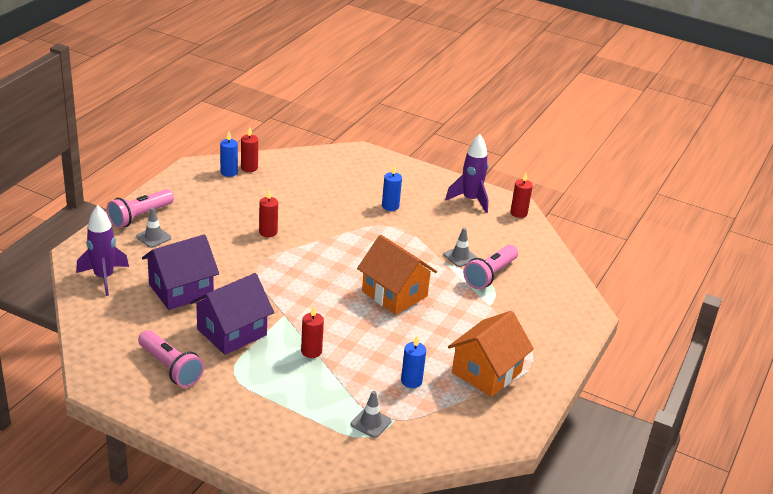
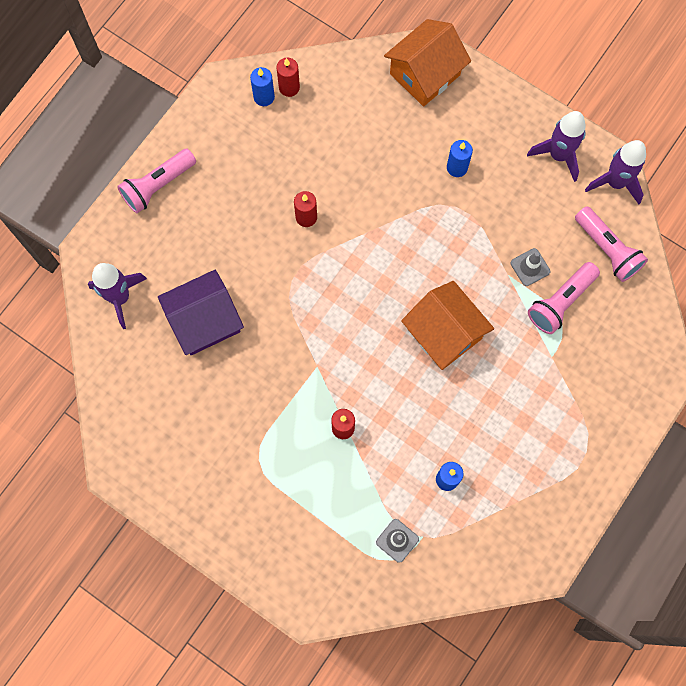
camera: 10 degrees right, 40 degrees up
grey traffic cone [136,208,171,248] -> none
pink flashlight [138,330,204,388] -> pink flashlight moved to [575,206,648,282]
purple house [190,273,274,355] -> none
orange house [448,311,534,397] -> orange house moved to [384,19,471,106]
red candle [510,173,533,218] -> purple rocket [585,140,646,204]

